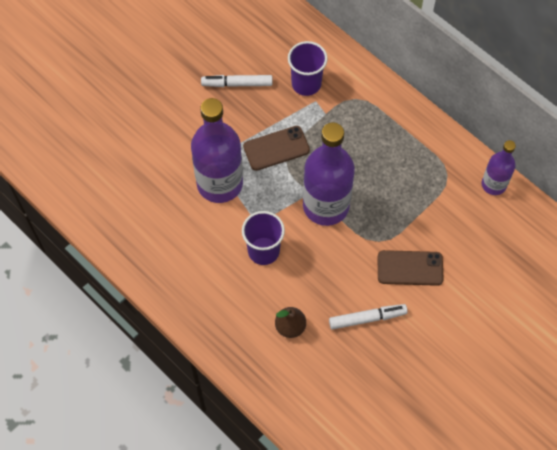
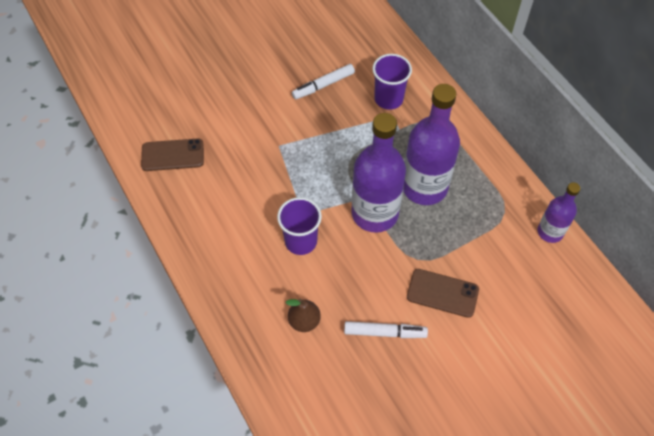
camera: 15 degrees right, 5 degrees down
purple bottle [191,98,243,203] -> purple bottle moved to [403,84,460,205]
white marker [201,75,272,87] -> white marker turned 45 degrees counterclockwise [292,64,355,99]
brown phone [243,126,310,171] -> brown phone moved to [141,138,204,171]

